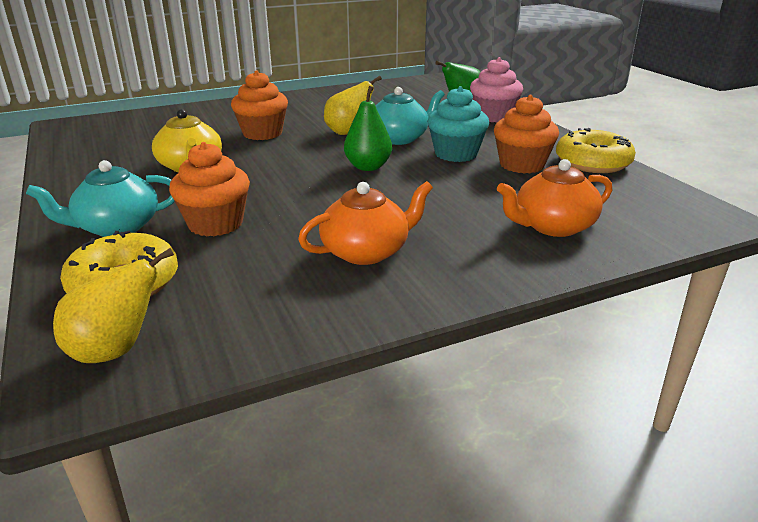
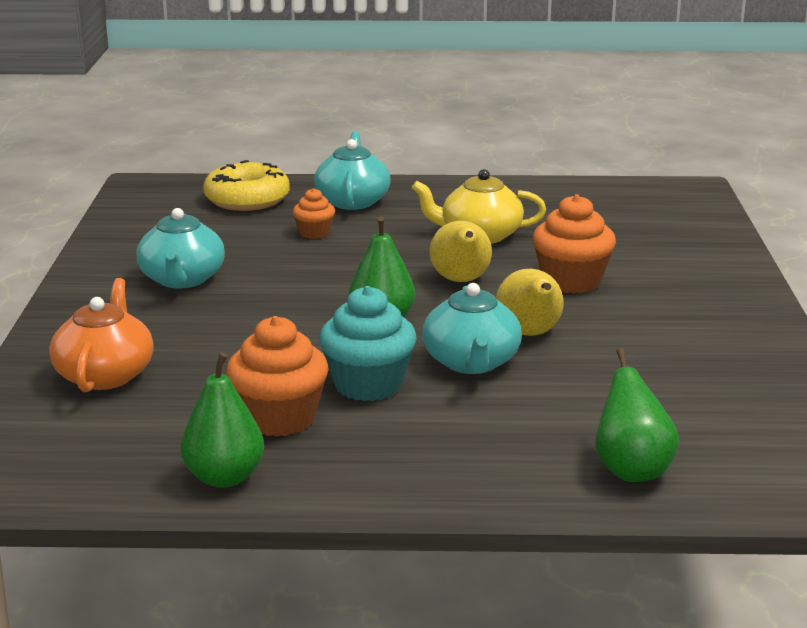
camera: 115 degrees right, 5 degrees down
yellow pear [53,248,174,363] -> yellow pear moved to [430,221,492,282]
orange cupcake [169,142,250,236] -> orange cupcake [293,188,335,239], size x0.56
orange teapot [298,181,433,265] -> turquoise teapot [136,208,225,289]
pink cupcake [470,57,523,122] -> none
yellow donut [556,128,636,173] -> green pear [180,352,264,488]

